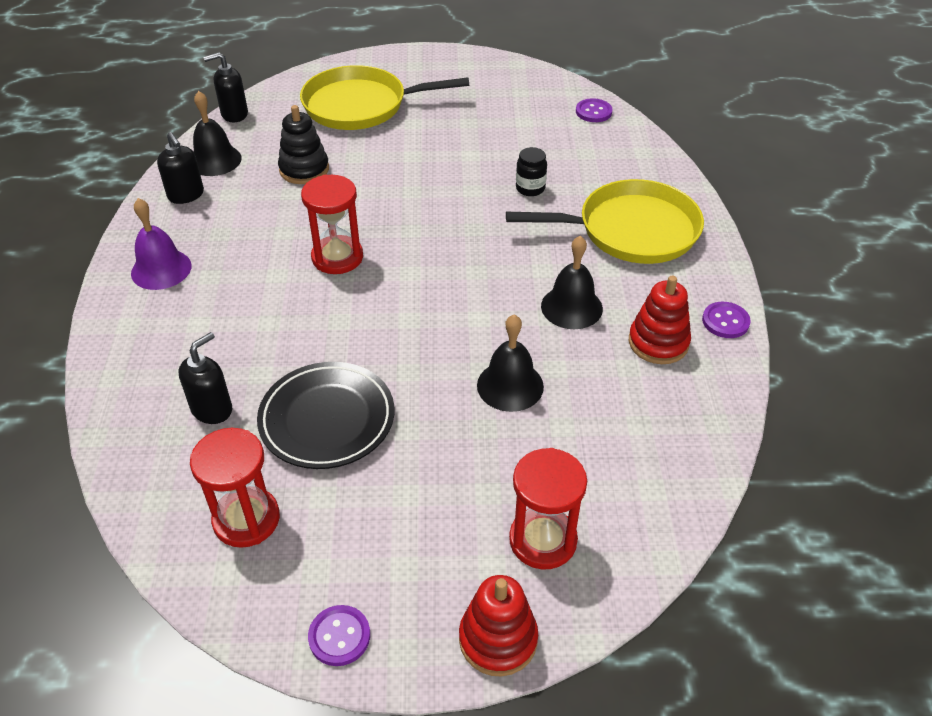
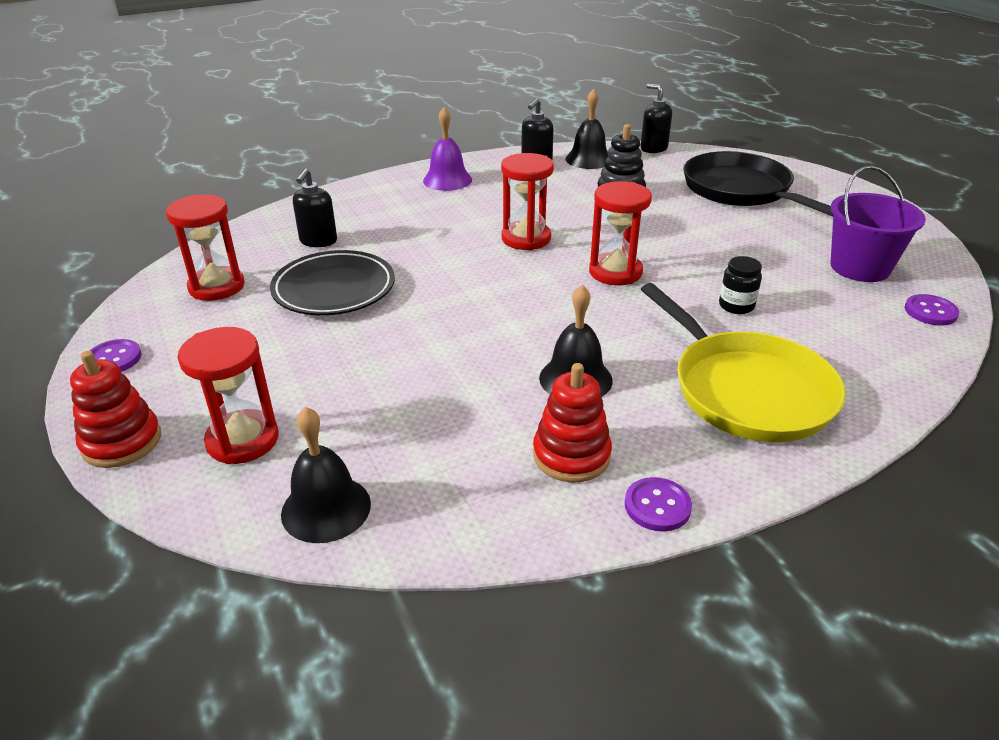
camera: 65 degrees right, 10 degrees down
black soap dispenser [178,332,232,424] -> black soap dispenser turned 90 degrees clockwise [293,168,337,247]
yellow pan [300,65,469,130] -> black pan [683,151,833,217]
black bell [477,315,544,412] -> black bell moved to [281,407,371,543]
none -> red hourglass [589,181,652,285]
none -> purple bucket [831,166,926,282]

